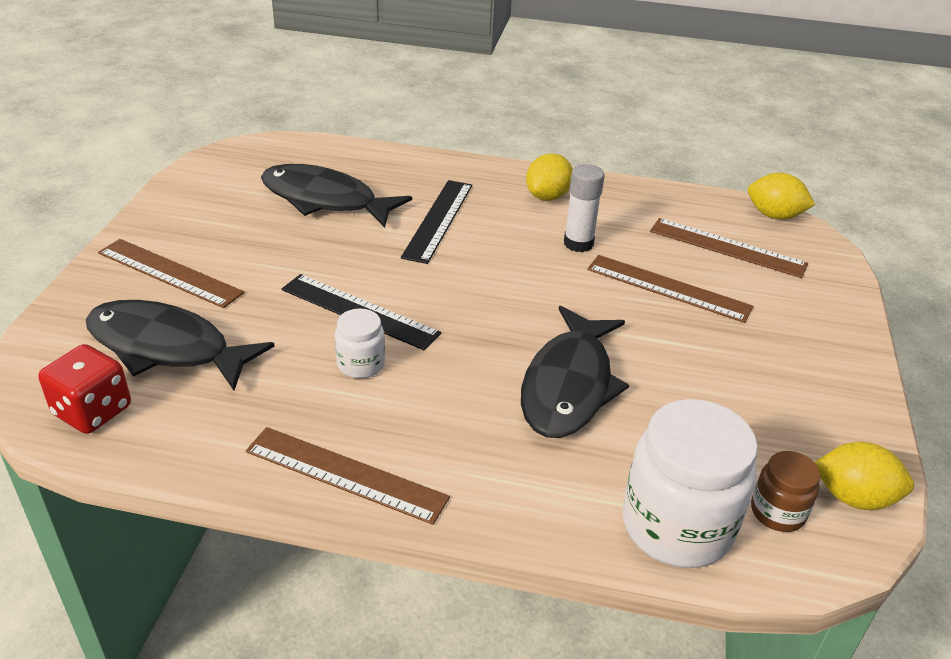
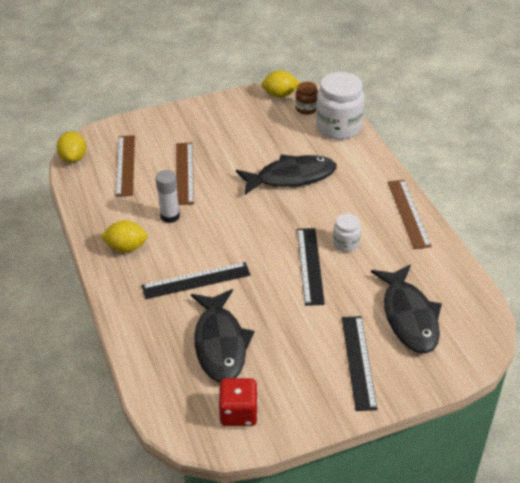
camera: 120 degrees left, 5 degrees up
red dice [39,344,131,434] -> red dice moved to [218,378,258,426]
brown ruler [98,239,244,308] -> black ruler [342,316,377,411]
yellow lemon [814,442,914,510] -> yellow lemon turned 75 degrees counterclockwise [261,70,300,98]

